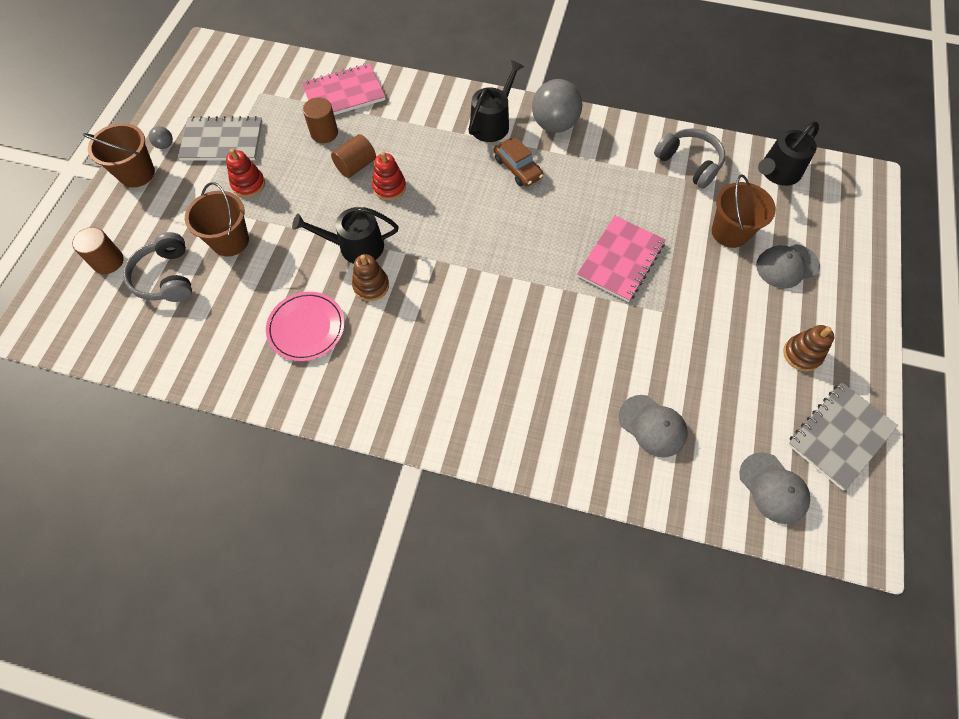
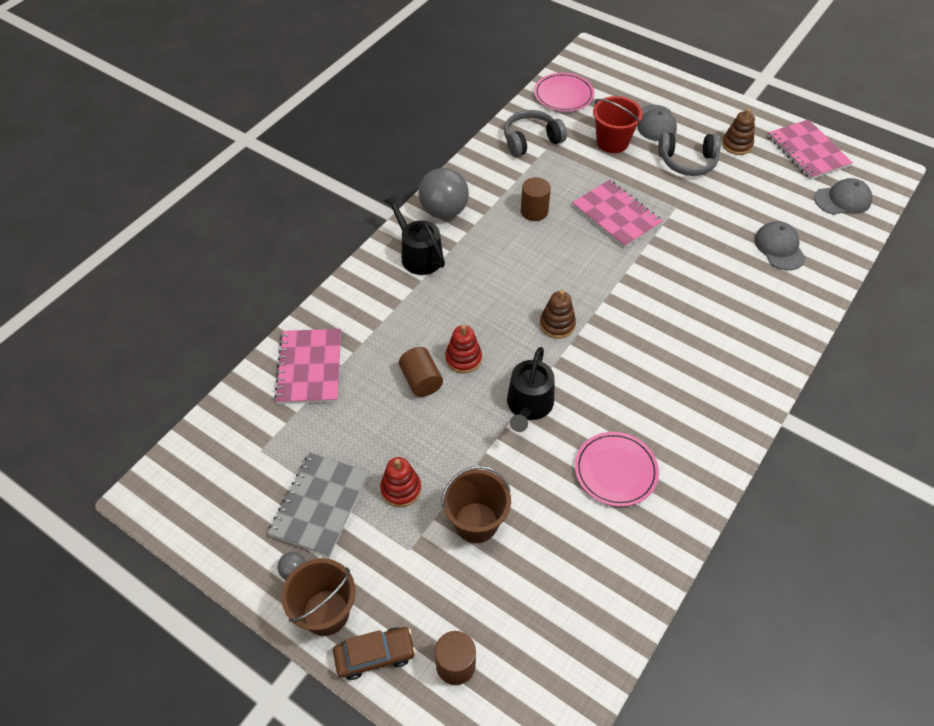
camera: 70 degrees left, 10 degrees down
grey headphones [123,232,192,302] -> grey headphones moved to [658,133,721,176]
brown cylinder [303,98,338,143] -> brown cylinder moved to [521,177,551,221]
brown stacking toy [352,254,389,301] -> brown stacking toy moved to [540,290,576,338]
brown car [494,137,543,187] -> brown car moved to [333,627,416,680]
grey cap [619,395,688,457] -> grey cap turned 75 degrees counterclockwise [754,221,806,270]
brown bucket [712,174,776,248] -> red bucket [593,96,643,153]
black watering can [758,122,819,186] -> pink plate [534,73,594,112]
grey notebook [788,382,898,490] -> pink notebook [768,119,853,180]

